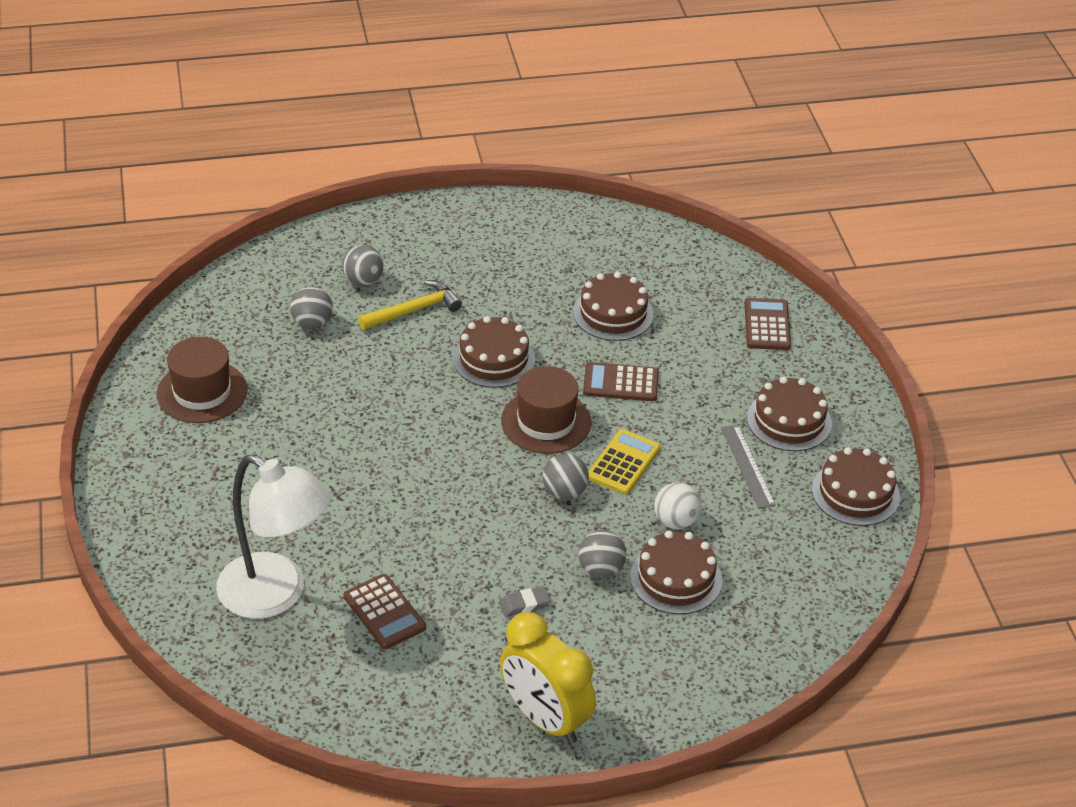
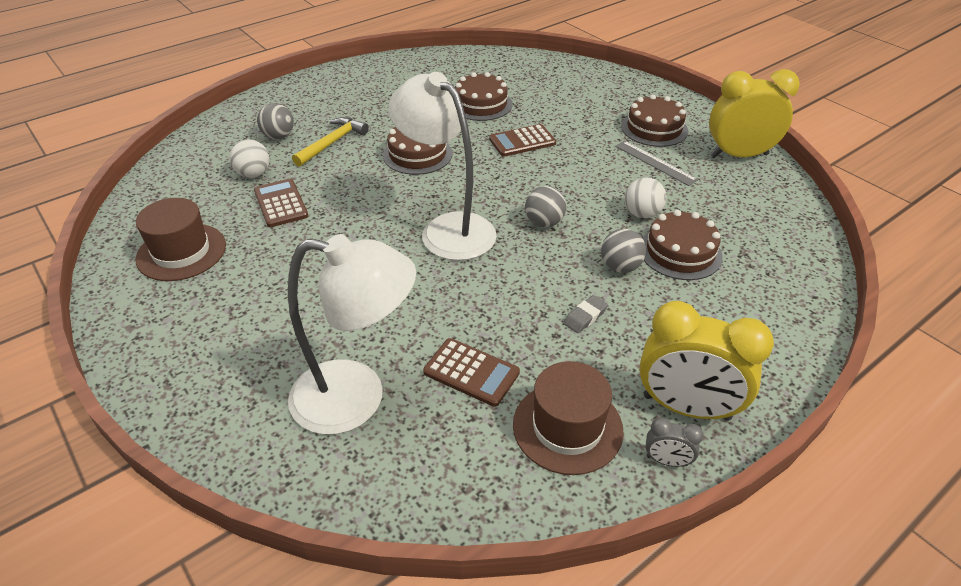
camera: 25 degrees left, 0 degrees up
grey ball [290,286,333,329] -> white ball [230,139,269,178]
brown hat [501,366,591,454] -> brown hat moved to [513,361,624,475]
yellow calculator [588,429,660,494] -> none
brown calculator [744,298,791,350] -> brown calculator moved to [254,179,308,227]
brown cake [812,447,900,526] -> yellow clock [709,69,800,158]
none -> white lamp [388,72,497,261]
none -> grey clock [645,417,704,467]

